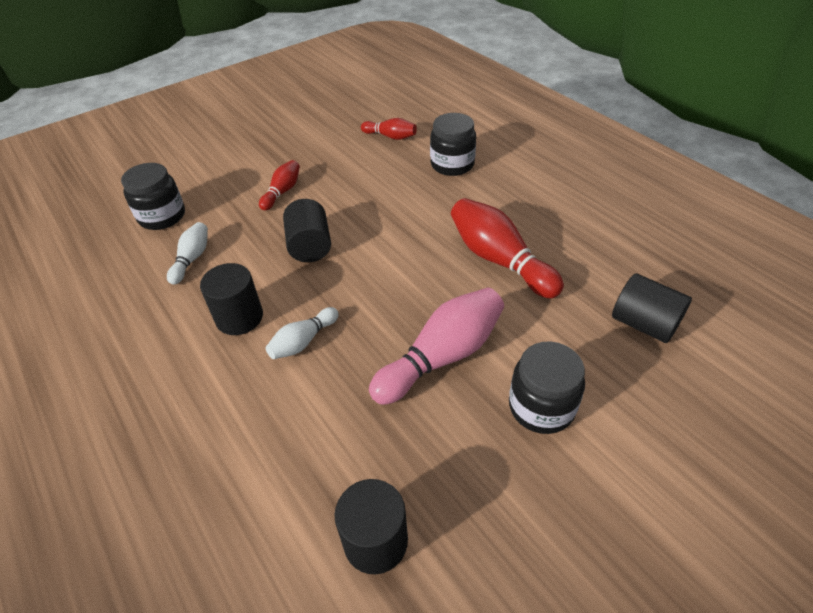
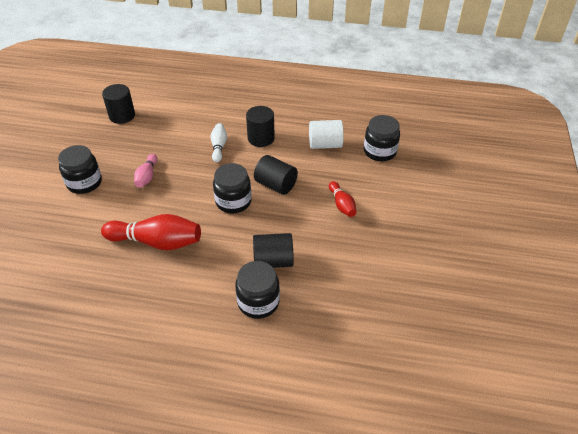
camera: 135 degrees right, 0 degrees up
white bowling pin [167,222,208,284] -> white cylinder [309,120,344,149]
red bowling pin [361,118,417,140] -> none
pink bowling pin [369,288,504,405] -> pink bowling pin [134,154,157,188], size x0.55
black cylinder [612,274,692,343] -> black cylinder moved to [253,233,294,268]
none -> black jar [213,163,252,213]

